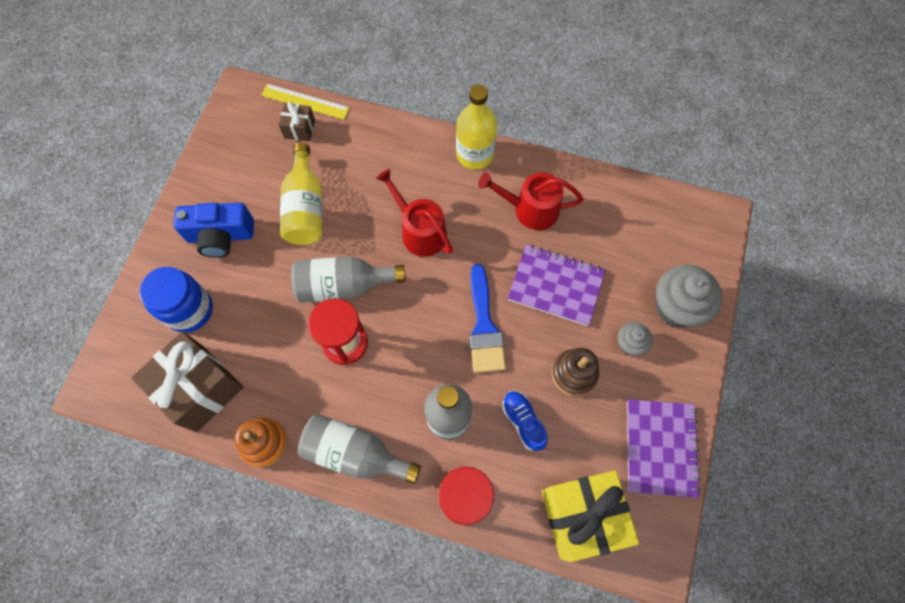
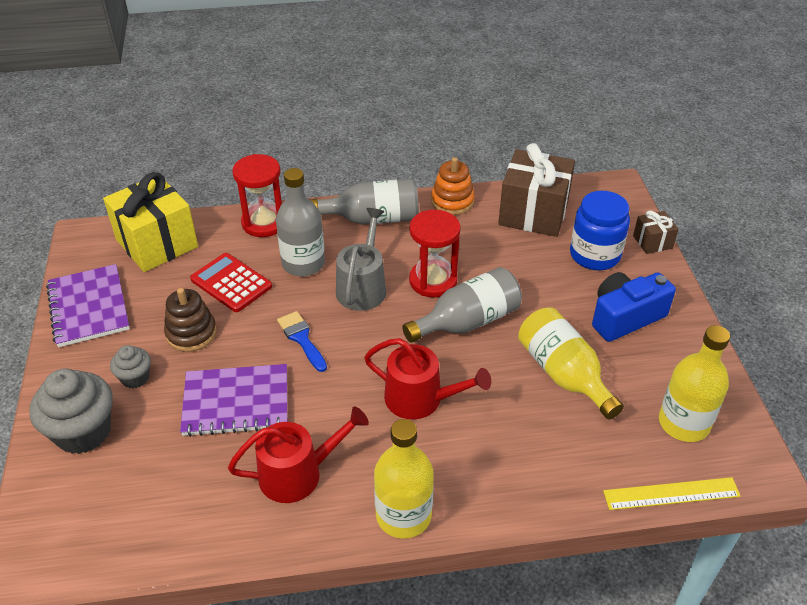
camera: 155 degrees right, 25 degrees down
brown gift [278,102,315,142] -> brown gift moved to [633,210,679,254]
blue brush [469,264,506,373] -> blue brush [277,311,327,372], size x0.65
blue shoe [502,391,548,451] -> red calculator [190,253,272,312]
none -> grey watering can [336,208,386,311]
none -> yellow bottle [659,325,730,442]

